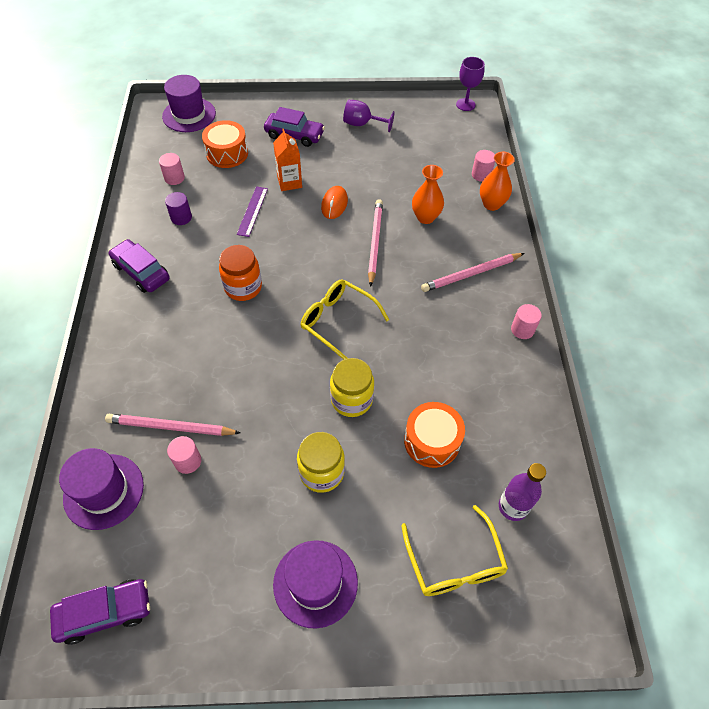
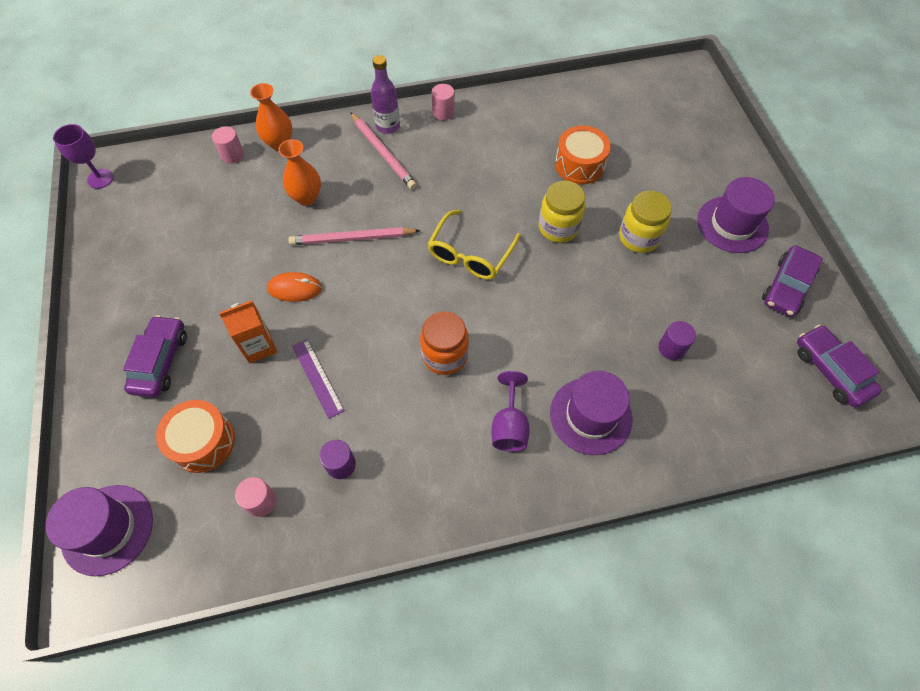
camera: 100 degrees left, 5 degrees up
purple hat [59,448,144,530] -> purple hat moved to [550,371,633,455]
pink pencil [105,414,240,436] -> none
purple car [108,239,170,293] -> purple car moved to [762,245,823,317]
pink cylinder [167,436,201,474] -> purple cylinder [658,321,696,360]
purple ruler [237,187,268,237] -> purple ruler turned 60 degrees clockwise [292,339,344,419]
purple goblet [343,100,395,132] -> purple goblet moved to [491,371,530,452]
yellow glasses [401,505,508,596] -> none
purple bottle [499,463,546,521] -> purple bottle moved to [371,55,400,134]

